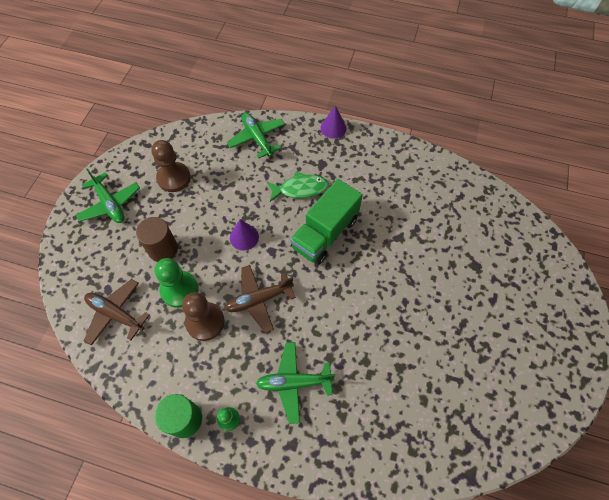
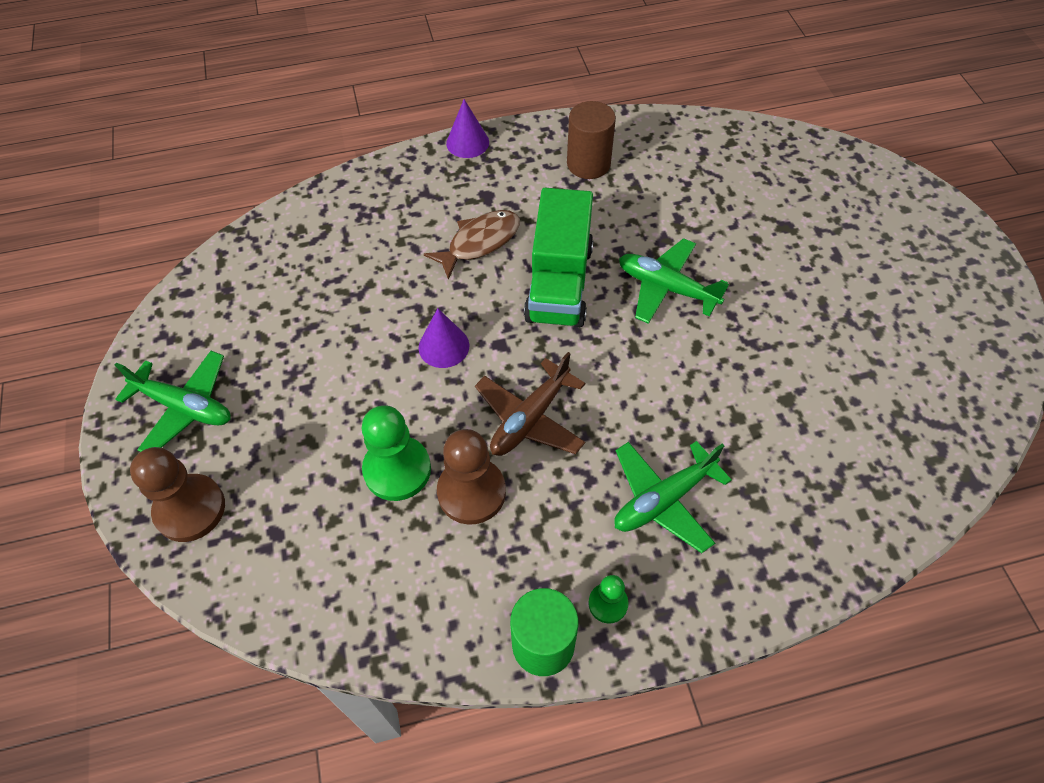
camera: 30 degrees left, 5 degrees down
brown plane [84,279,149,346] -> none
brown cylinder [136,217,178,262] -> brown cylinder moved to [567,101,616,179]
brown pawn [151,140,191,192] -> brown pawn moved to [130,447,225,542]
green plane [227,113,285,158] -> green plane moved to [619,238,729,324]
green fish [267,172,329,202] -> brown fish [424,210,520,280]

